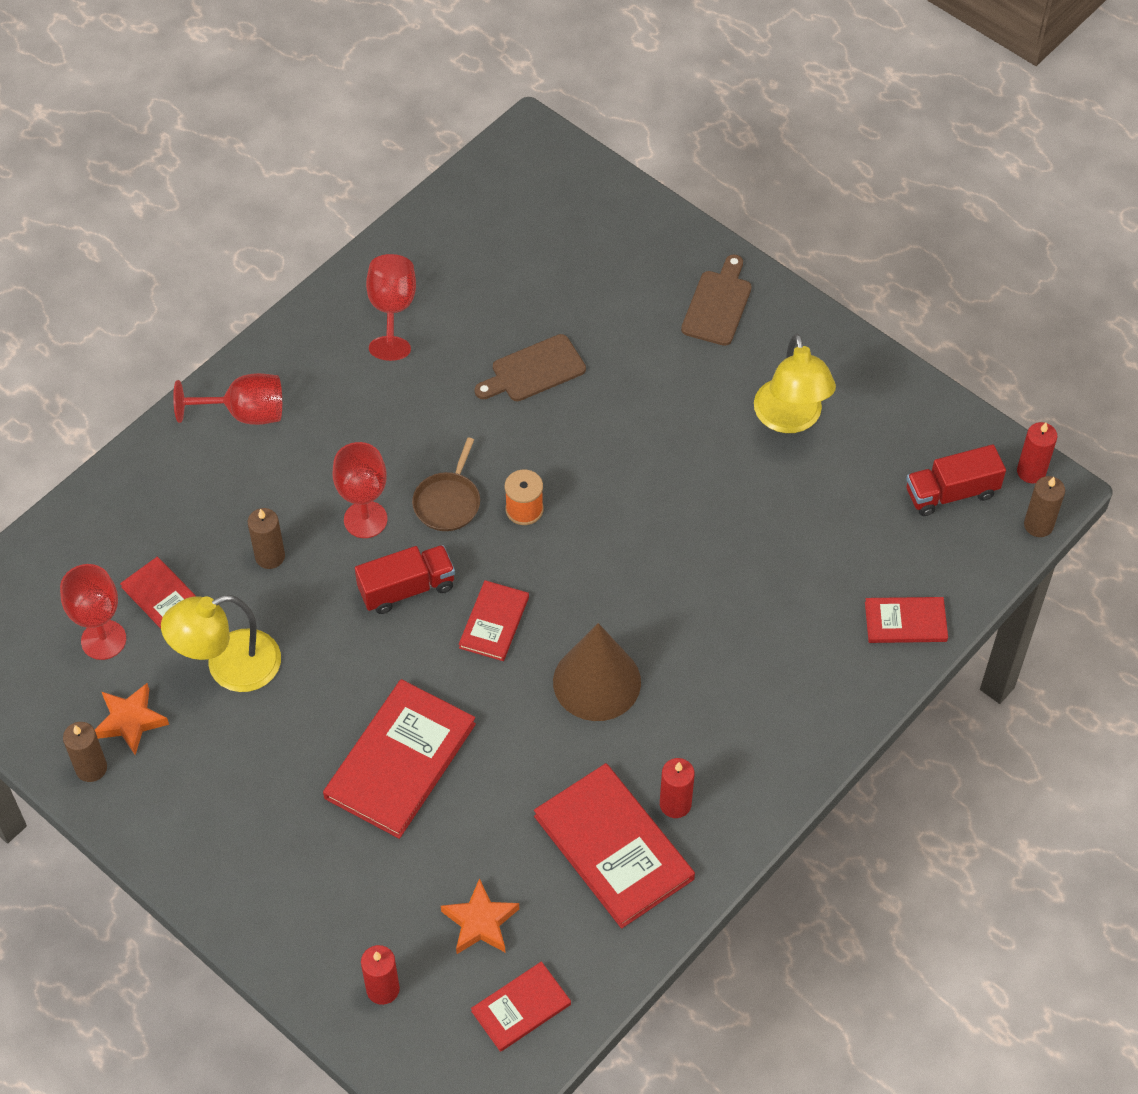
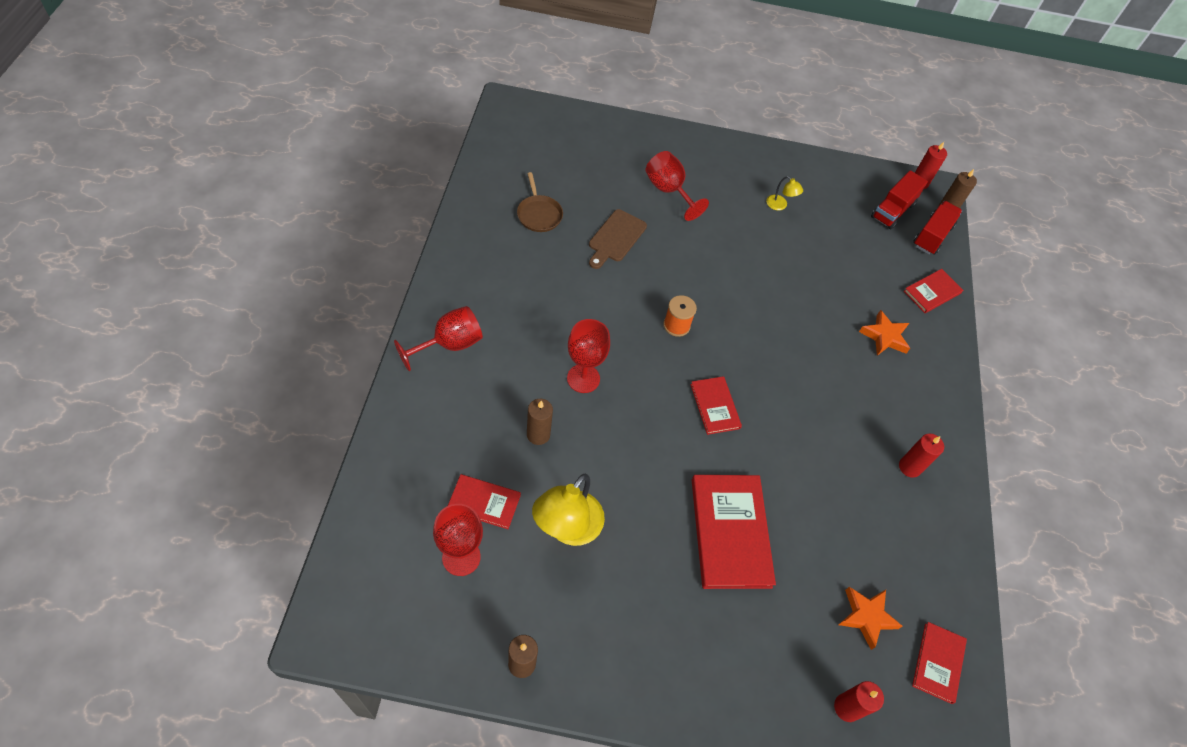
camera: 40 degrees left, 0 degrees up
orange star [95,683,169,755] -> orange star moved to [859,310,910,356]
red truck [355,545,455,614] -> red truck moved to [913,201,962,254]
red goblet [366,254,416,361] -> red goblet moved to [646,151,709,221]
brown pan [412,437,480,531] -> brown pan moved to [517,172,563,232]
red book [534,763,695,929] -> none
brown cone [553,623,641,721] -> none
brown cutting board [681,254,752,346] -> none
yellow lamp [754,334,836,433] -> yellow lamp [766,176,803,210], size x0.47

